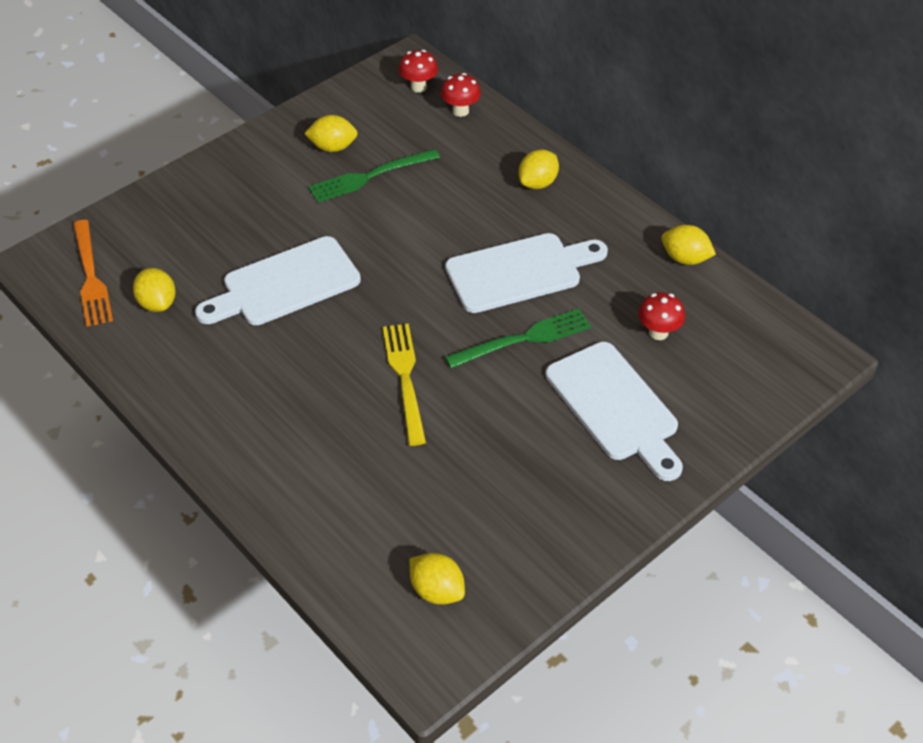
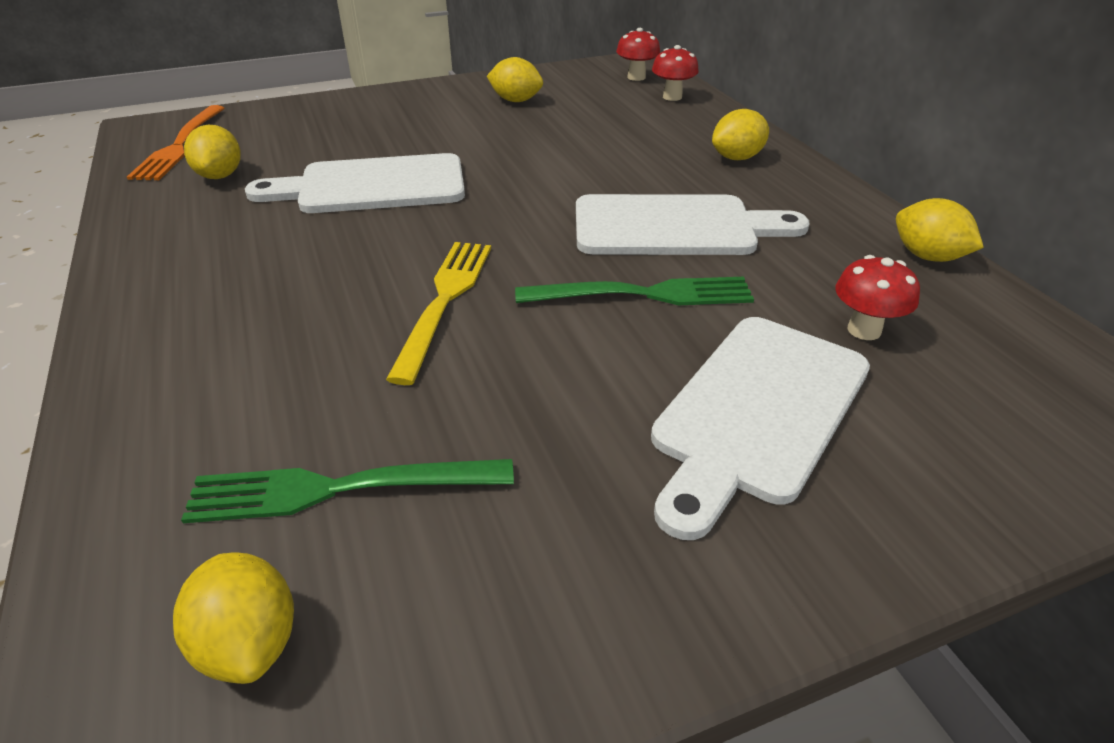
camera: 20 degrees right, 10 degrees down
green fork [308,149,440,203] -> green fork moved to [181,459,514,523]
white cutting board [546,342,683,481] -> white cutting board turned 45 degrees clockwise [651,317,870,540]

